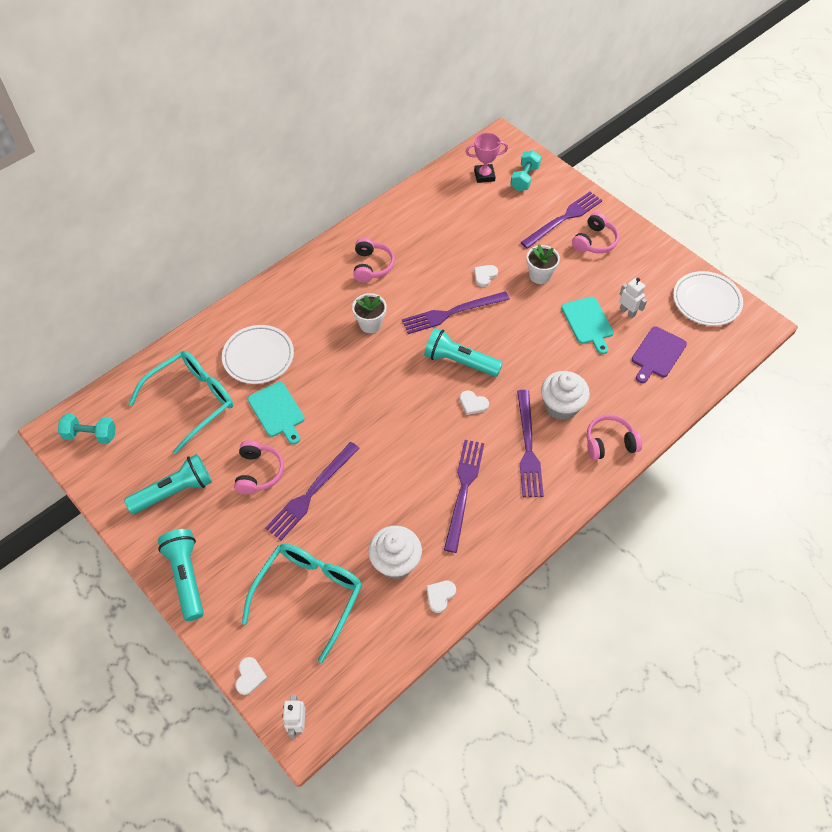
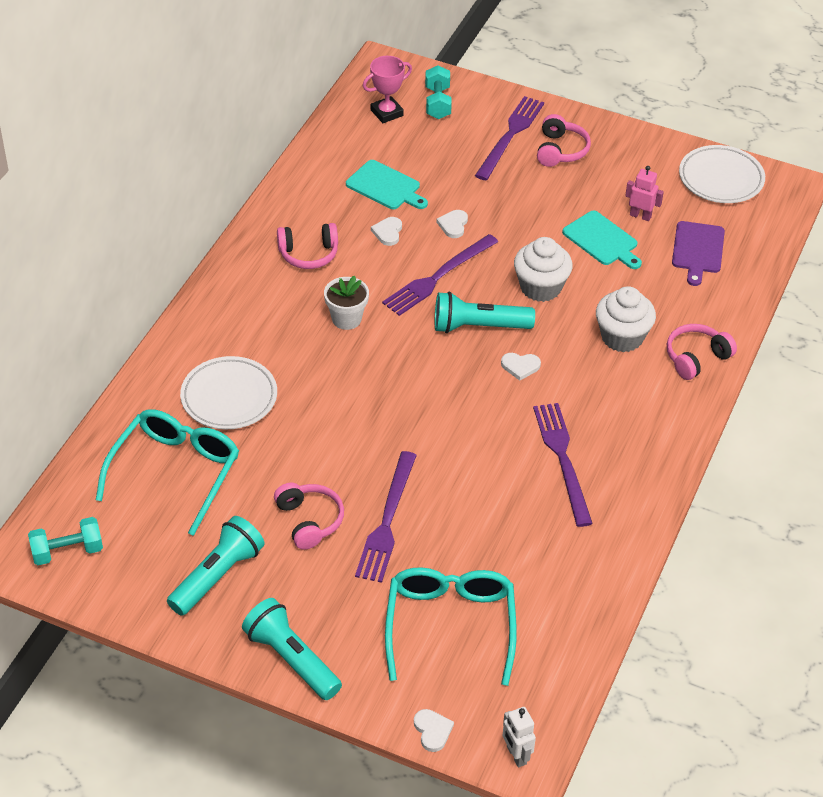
camera: 25 degrees left, 10 degrees down
turquoise cutting board [248,382,305,444] -> turquoise cutting board moved to [346,160,428,209]
pink headphones [353,238,395,283] -> pink headphones turned 105 degrees clockwise [277,223,338,269]
white cupcake [368,526,422,579] -> white cupcake moved to [514,237,573,302]
white heart [426,581,456,613] -> white heart moved to [371,217,402,246]
purple fork [517,390,544,497] -> none
white flower pot [527,244,560,284] -> none
white robot [620,278,647,318] -> pink robot [625,166,664,221]

